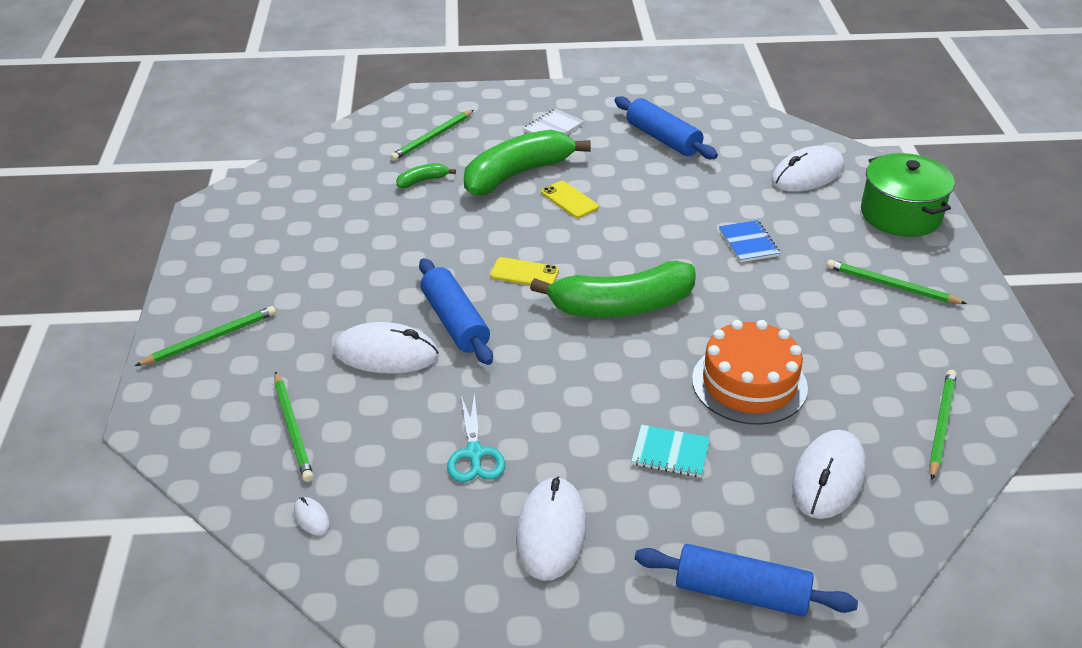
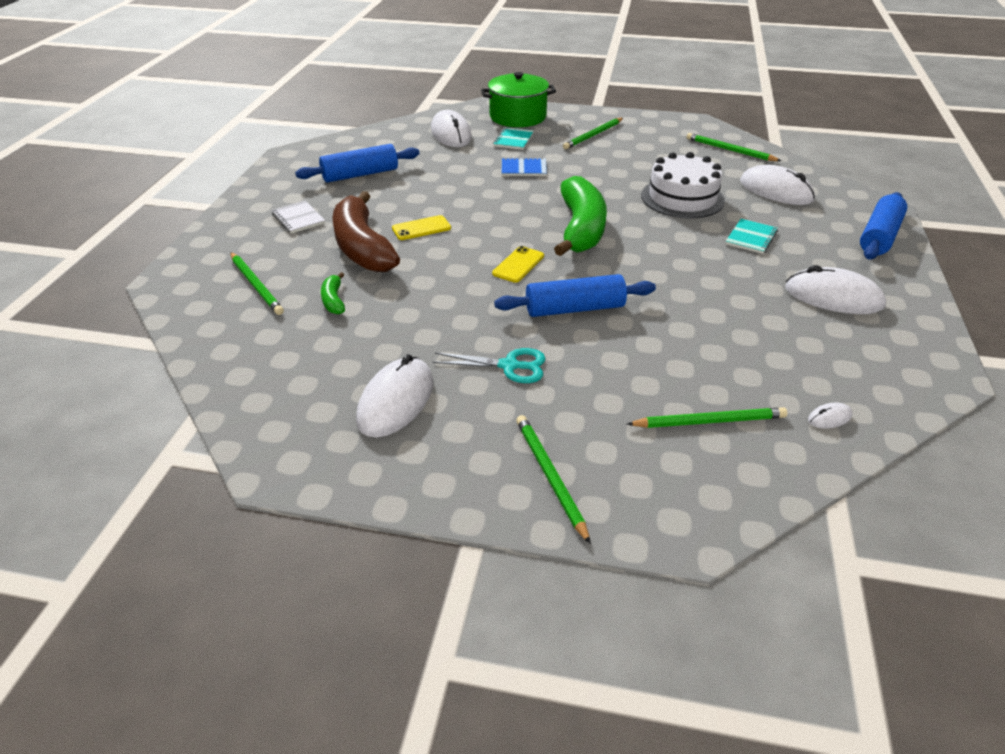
camera: 75 degrees left, 0 degrees up
white mouse [334,322,439,374] -> white mouse moved to [356,354,433,438]
turquoise scissors [447,393,505,482] -> turquoise scissors moved to [432,348,546,383]
green banana [464,129,591,196] -> brown banana [332,191,400,272]
orange cake [692,320,808,425] -> white cake [641,152,725,218]
none -> turquoise notebook [493,127,534,150]

